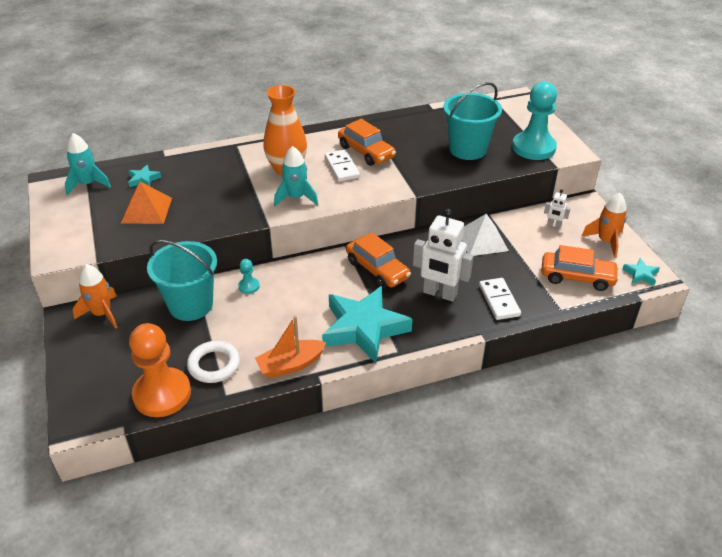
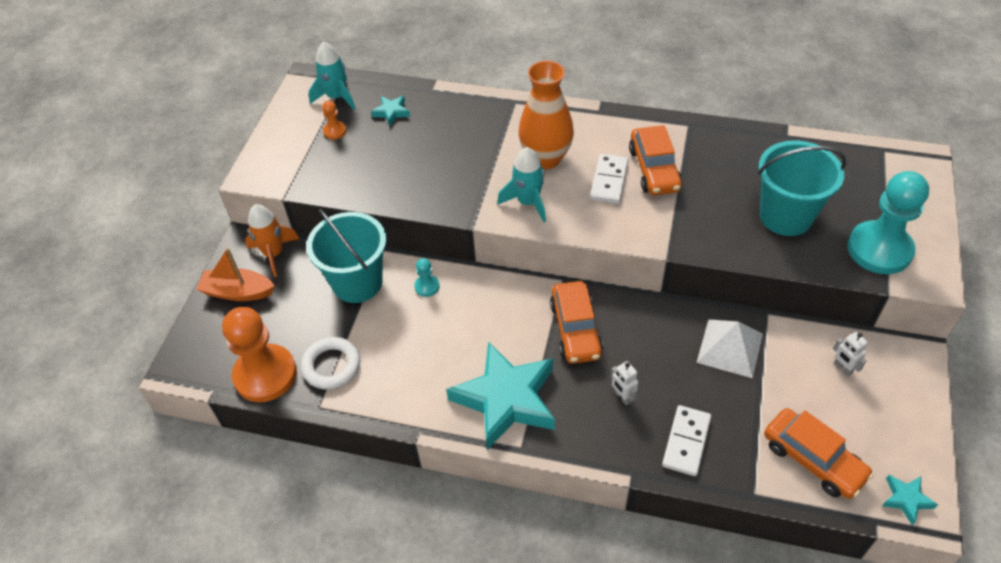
camera: 35 degrees right, 10 degrees up
orange pyramid [121,182,172,224] -> none
orange boat [255,316,327,378] -> orange boat moved to [196,248,275,301]
white robot [413,209,474,302] -> white robot [611,361,638,405], size x0.46
orange rocket [582,193,627,258] -> none
none -> orange pawn [322,100,347,139]

